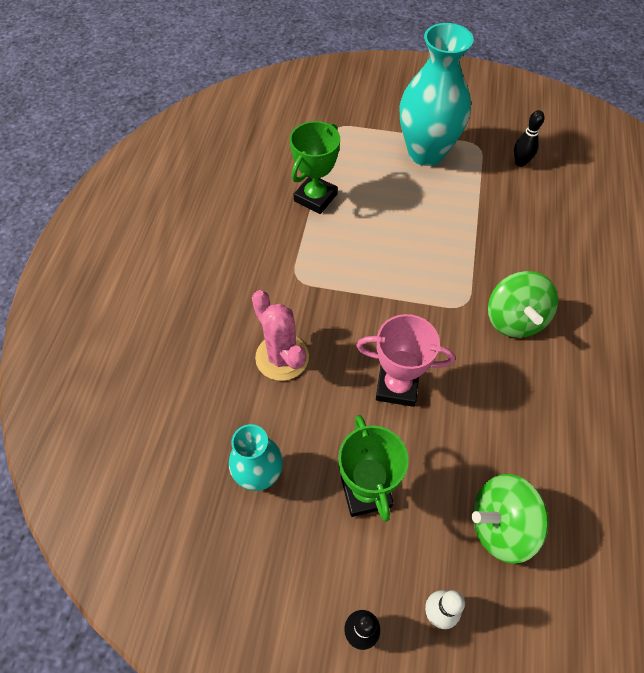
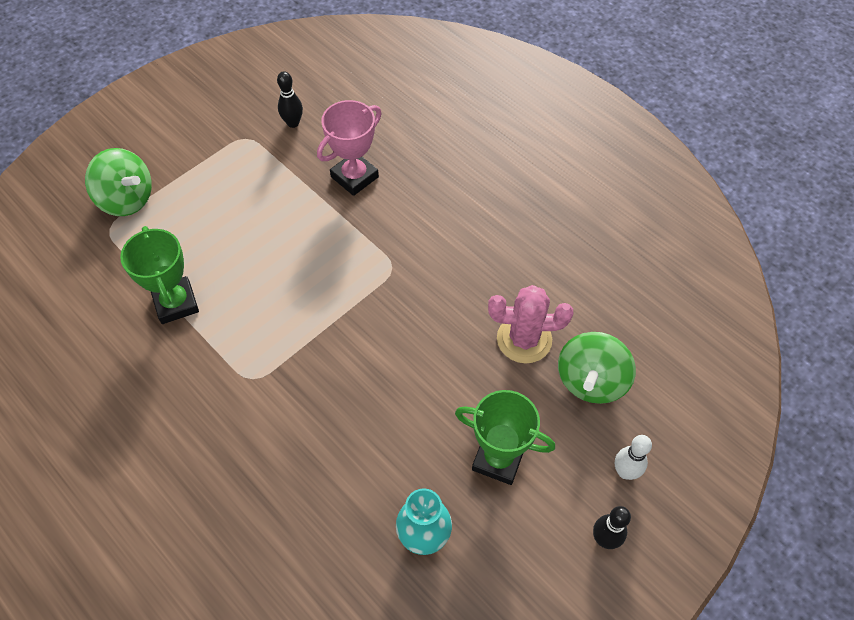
camera: 55 degrees left, 0 degrees up
pink cactus [252,290,309,381] -> pink cactus moved to [488,285,574,364]
pink trophy [356,314,455,407] -> pink trophy moved to [317,100,382,196]
turquoise vase [400,23,474,166] -> none
green spinning top [488,271,558,338] -> green spinning top moved to [85,148,152,216]

